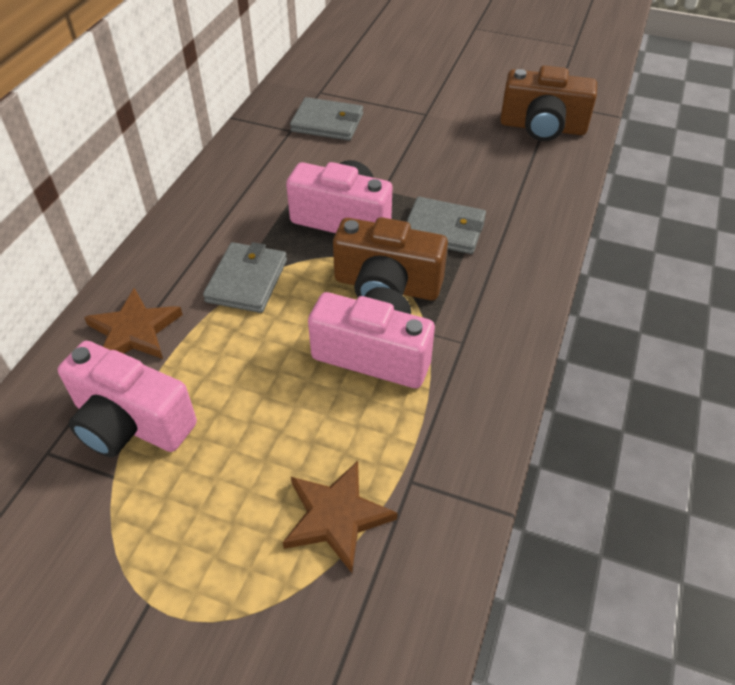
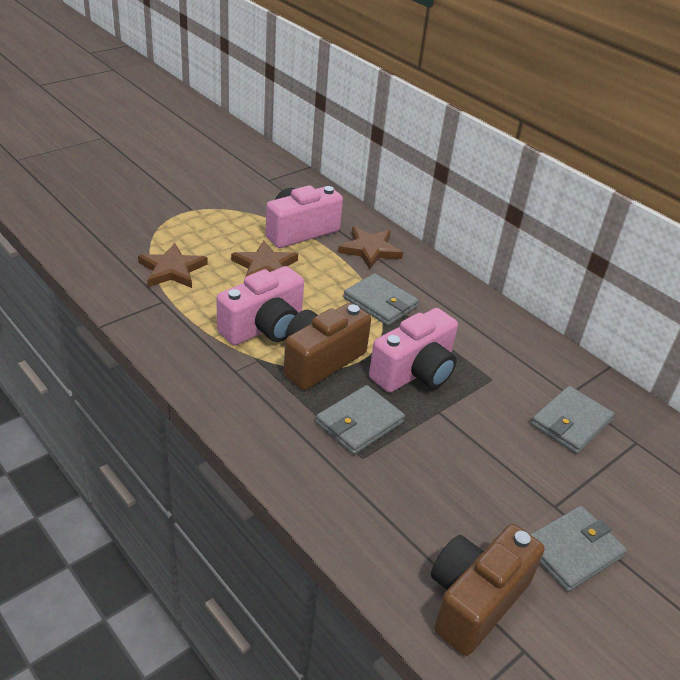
camera: 115 degrees right, 10 degrees down
none -> brown star [231,241,298,277]
none -> grey wallet [530,506,627,592]

